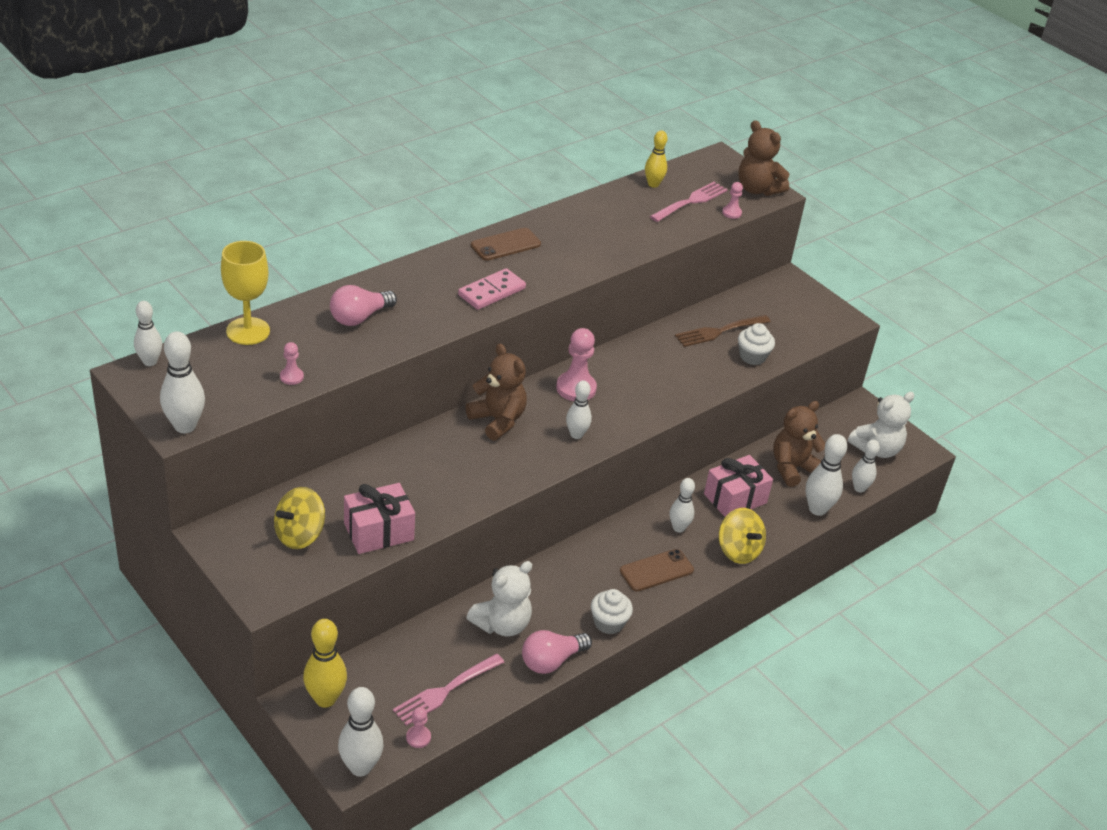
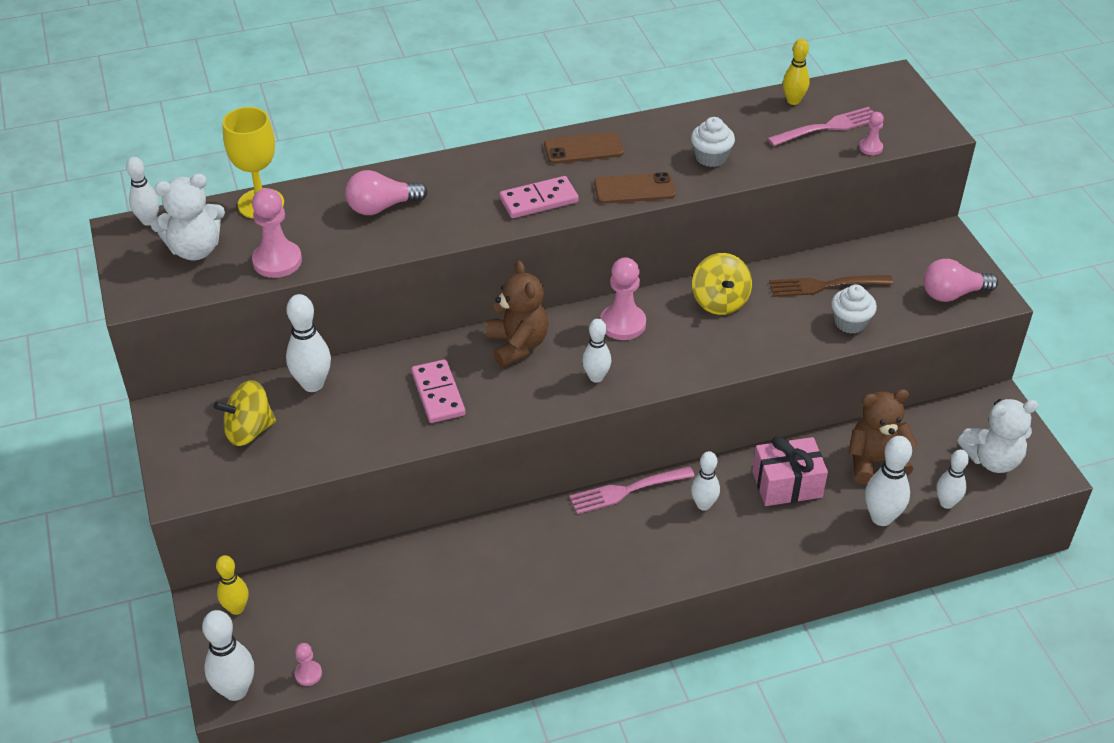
camera: 25 degrees right, 5 degrees up
white bowling pin [160,331,205,433] -> white bowling pin moved to [286,294,331,392]
pink pawn [280,342,304,385] -> pink pawn [252,188,302,278], size x1.92
yellow bowling pin [303,619,347,708] -> yellow bowling pin [216,555,249,615], size x0.67
pink gift [344,483,415,554] -> none
pink fork [393,654,504,726] -> pink fork moved to [569,466,695,514]
white teddy bear [466,561,532,637] -> white teddy bear moved to [151,174,225,261]
pink light bulb [522,630,592,674] -> pink light bulb moved to [923,259,998,302]
white cupcake [591,589,633,634] -> white cupcake moved to [691,117,735,167]
brown phone [620,549,694,592] -> brown phone moved to [594,172,676,204]
yellow spinning top [719,508,766,564] -> yellow spinning top moved to [692,253,752,315]
brown teddy bear [738,120,789,196] -> none
none -> pink domino [411,359,465,423]

